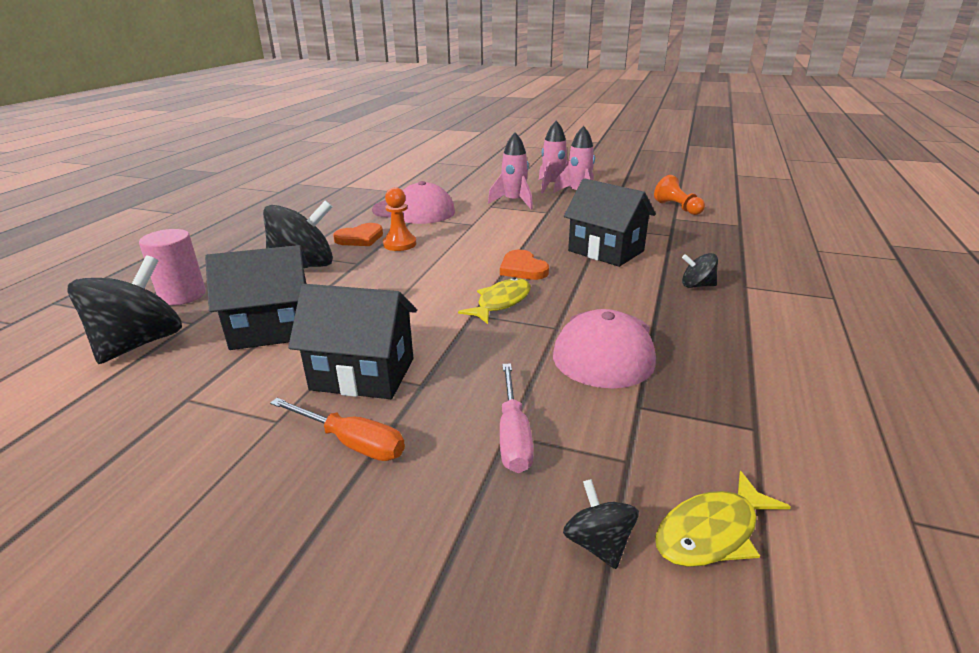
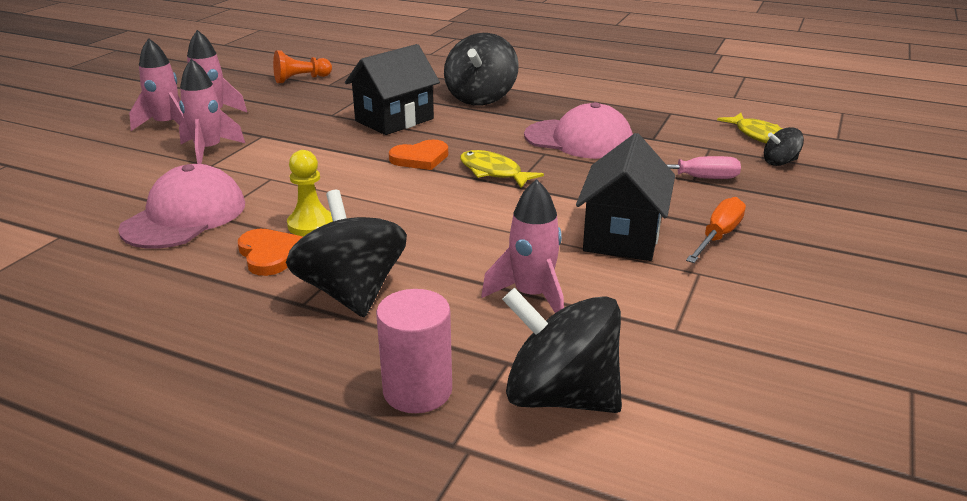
camera: 85 degrees left, 0 degrees up
black house [205,245,309,350] -> pink rocket [481,179,564,313]
orange pawn [383,187,417,251] -> yellow pawn [287,150,333,236]
black spinning top [682,253,718,288] -> black spinning top [444,33,519,106], size x2.08

